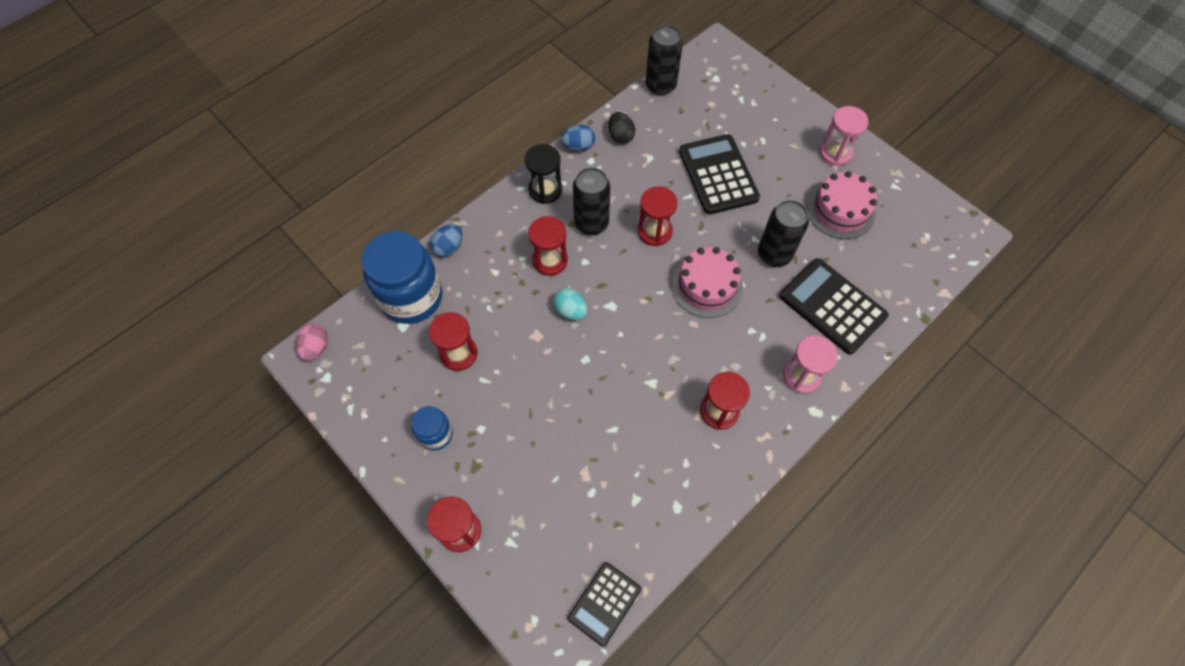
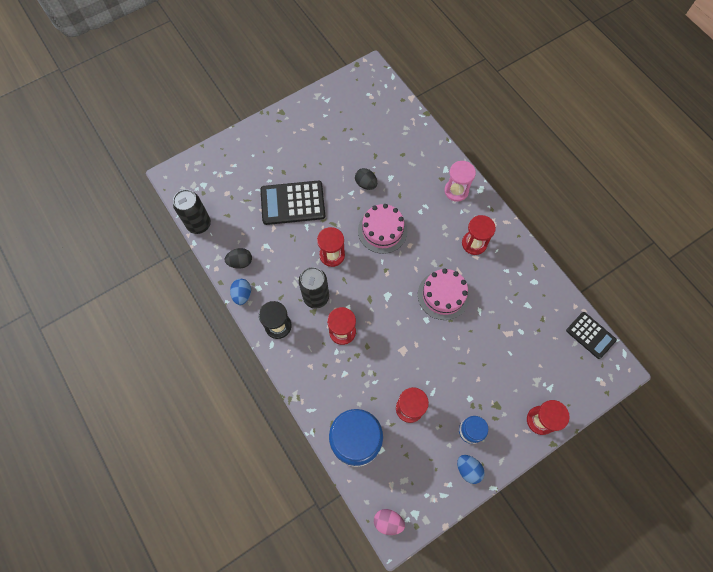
camera: 80 degrees left, 5 degrees up
blue egg [430,224,462,257] -> blue egg moved to [457,455,485,484]
turquoise egg [553,288,587,320] -> none
black can [758,200,809,267] -> black egg [355,168,377,190]
black calculator [779,258,889,355] -> none
pink cake [807,171,877,239] -> pink cake moved to [418,268,470,320]
pink hourglass [819,106,869,166] -> none

